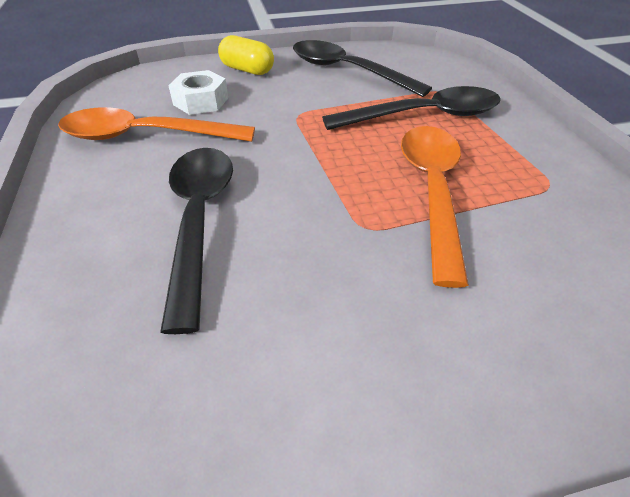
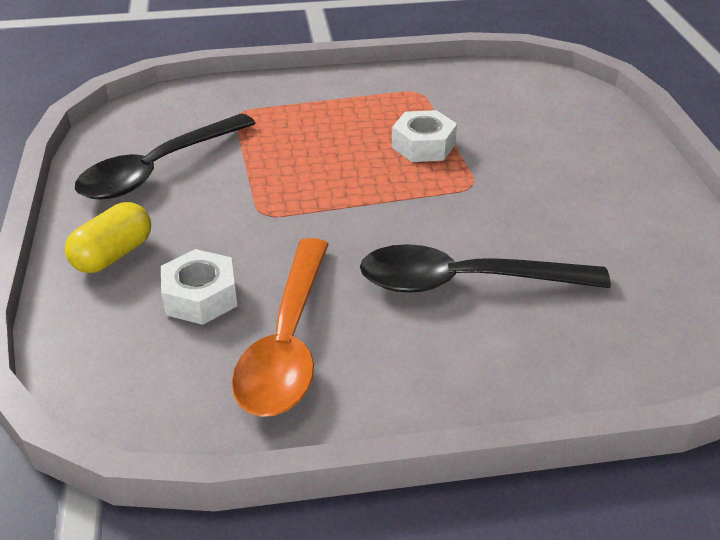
camera: 85 degrees left, 5 degrees down
black spoon [322,86,501,130] -> none
orange spoon [401,126,469,288] -> white nut [392,110,457,162]

